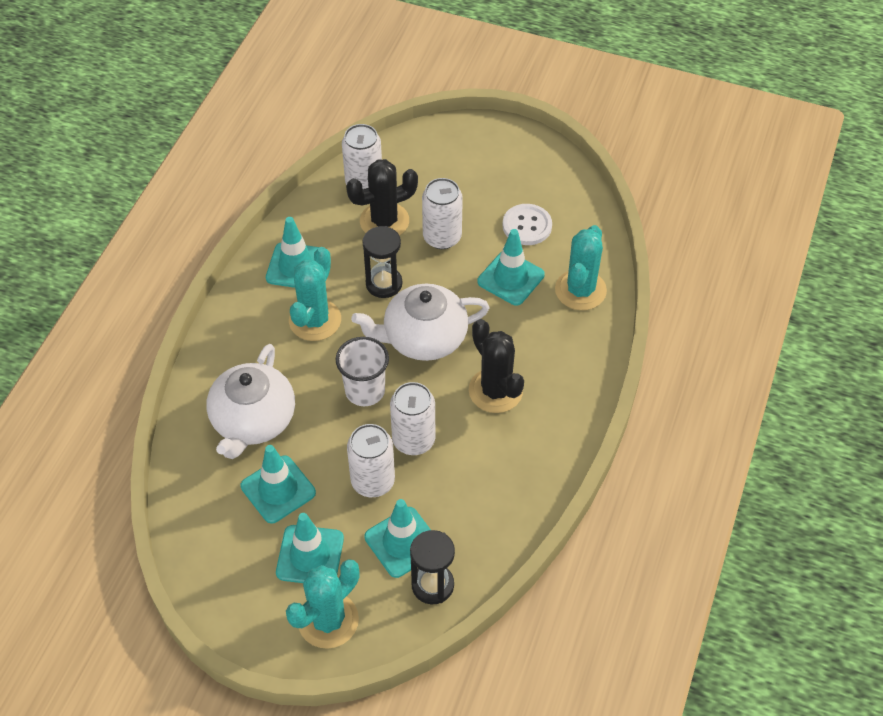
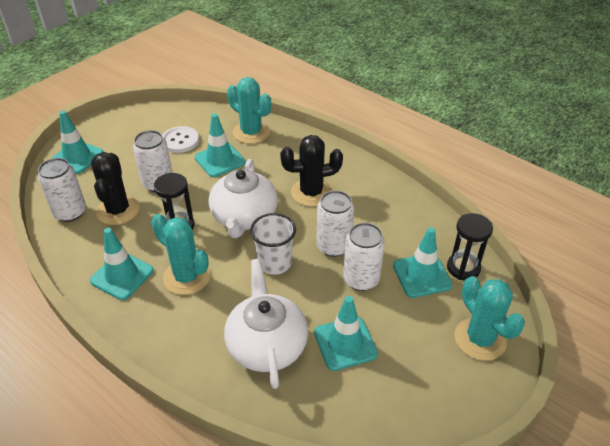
camera: 70 degrees left, 10 degrees down
white teapot [206,344,295,459] -> white teapot turned 135 degrees counterclockwise [224,259,308,389]
turquoise traffic cone [276,513,344,583] -> turquoise traffic cone moved to [51,111,104,174]

